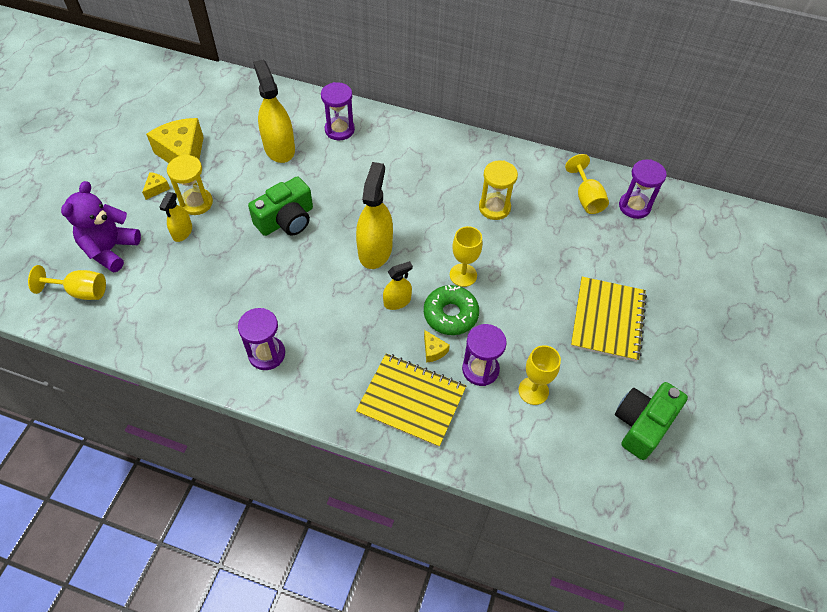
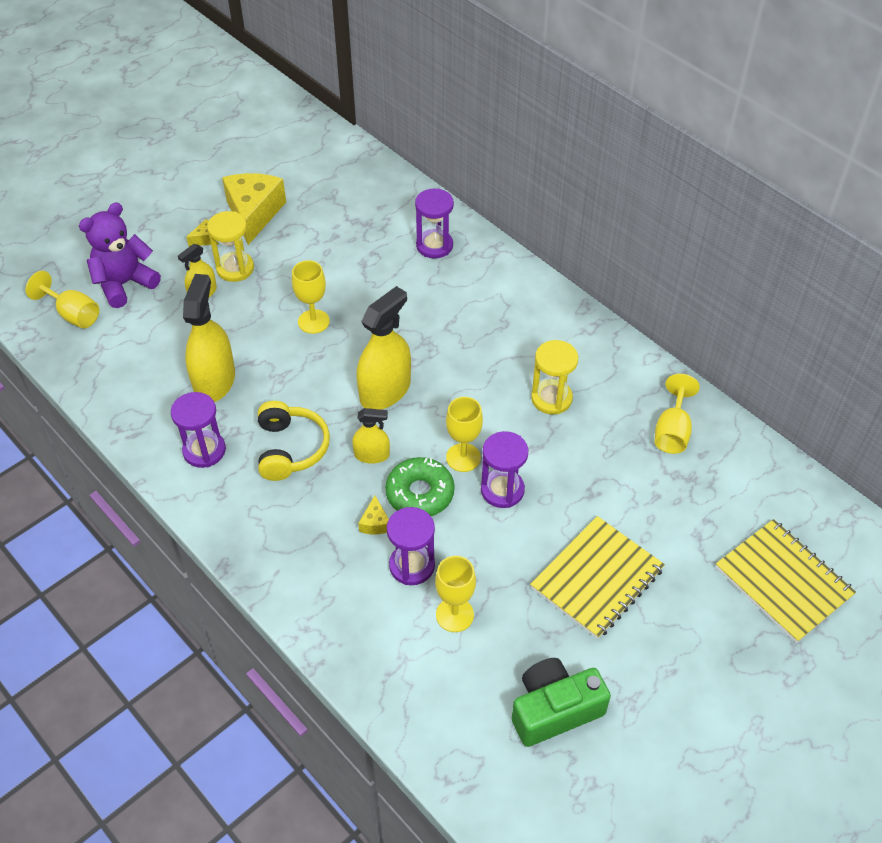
camera: 30 degrees right, 5 degrees down
green camera [248,177,313,236] -> yellow goblet [292,260,330,334]
yellow spray bottle [253,60,295,163] -> yellow spray bottle moved to [183,274,235,402]
yellow notebook [356,354,466,448] -> yellow notebook moved to [716,519,856,643]
purple hourglass [619,159,667,219] -> purple hourglass moved to [481,431,528,508]
none -> yellow headphones [258,401,330,481]

